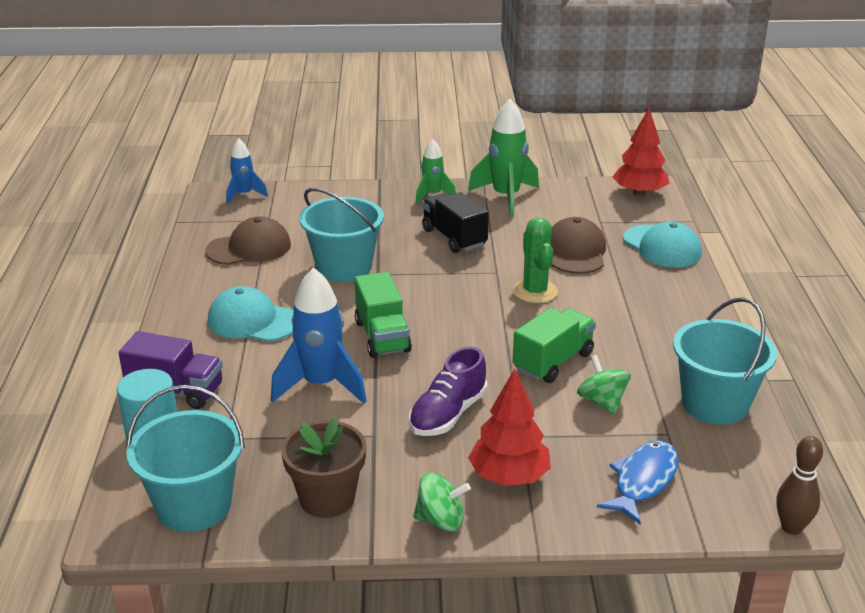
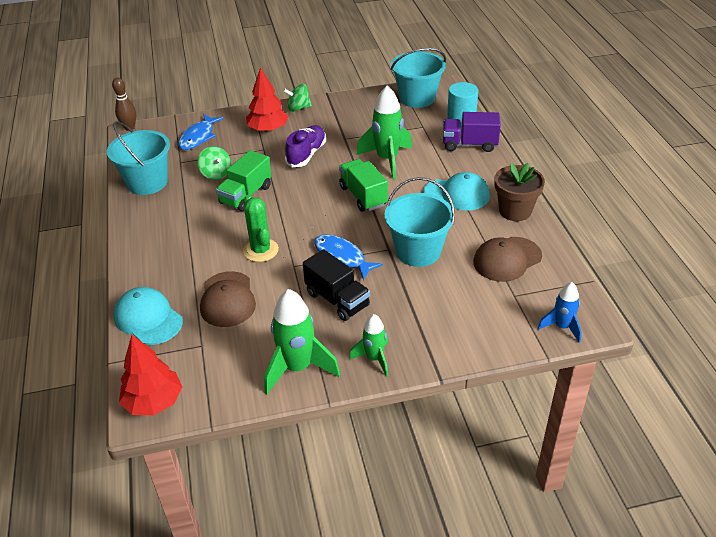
camera: 170 degrees right, 10 degrees up
blue rocket [271,267,367,403] -> green rocket [357,85,412,179]
brown flower pot [281,417,367,518] -> brown flower pot moved to [495,163,545,221]
none -> blue fish [314,234,383,280]

